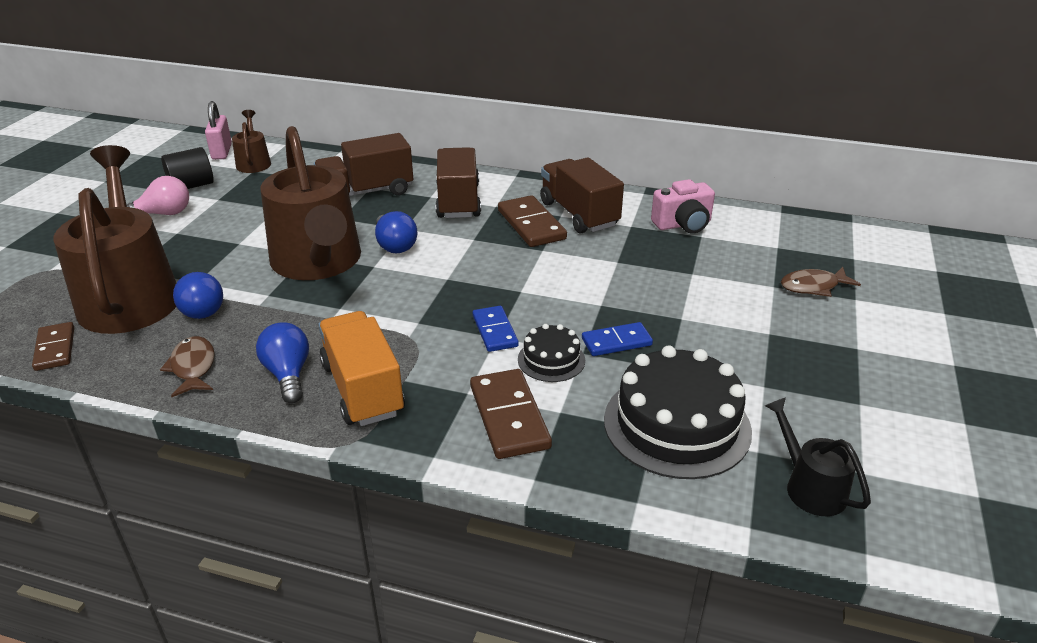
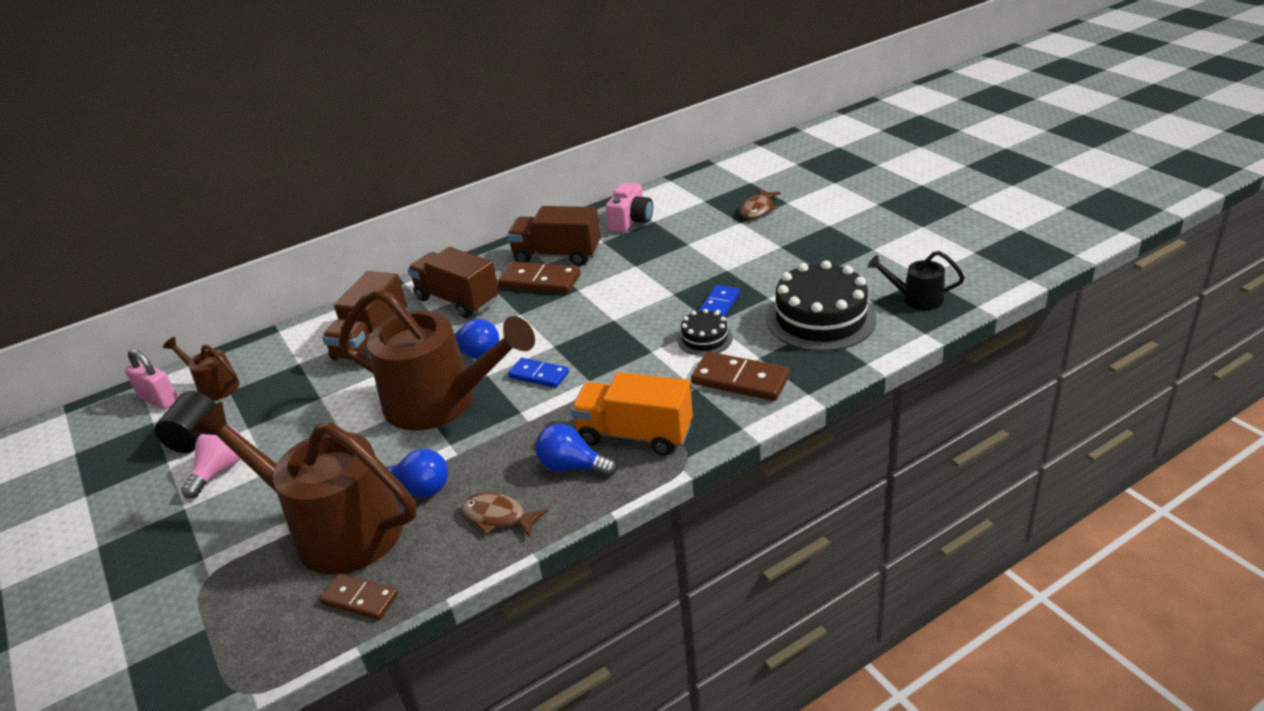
camera: 45 degrees left, 0 degrees up
blue domino [473,306,519,352] -> blue domino moved to [508,358,569,388]

